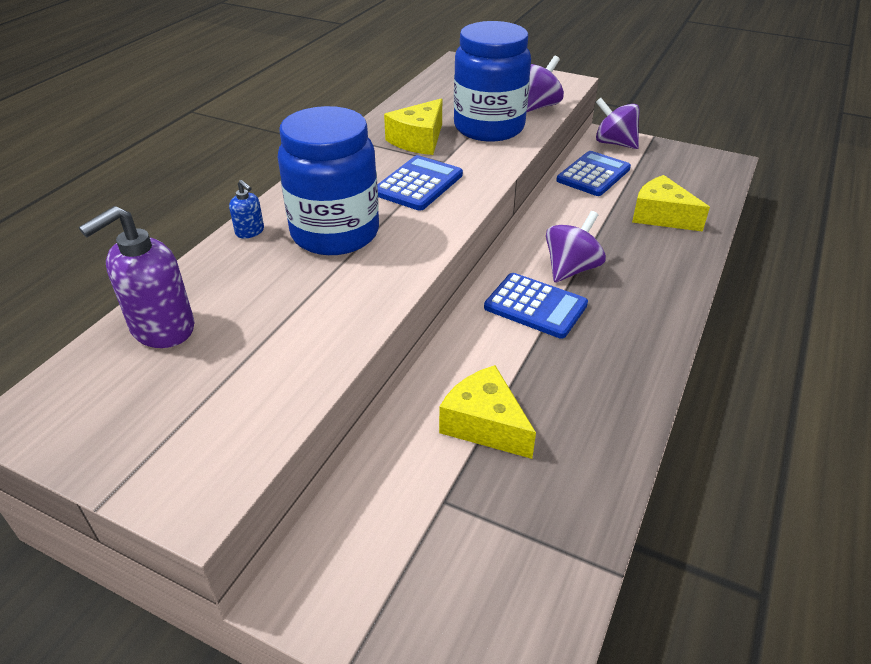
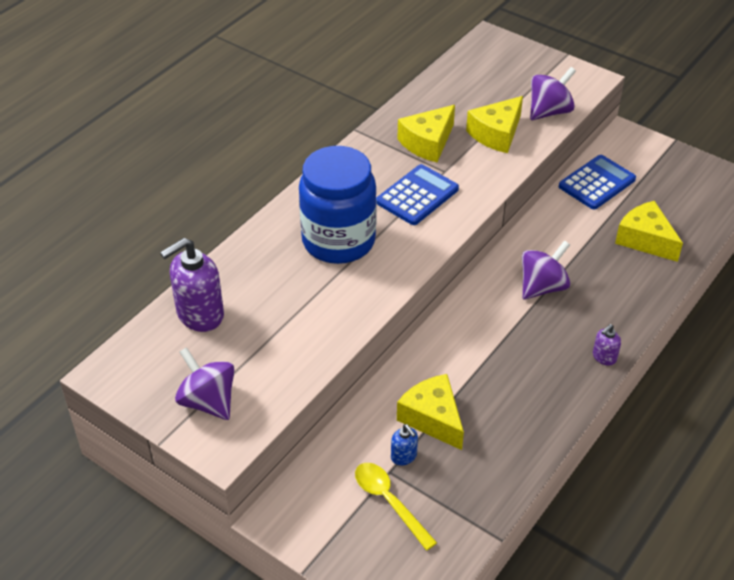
camera: 10 degrees right, 5 degrees up
blue soap dispenser [229,180,264,239] -> blue soap dispenser moved to [391,424,418,465]
blue jar [454,21,531,141] -> yellow cheese [466,96,523,153]
blue calculator [484,273,588,339] -> none
purple spinning top [596,98,640,149] -> purple spinning top moved to [175,347,235,420]
none -> yellow spoon [355,463,437,551]
none -> purple soap dispenser [593,324,621,366]

